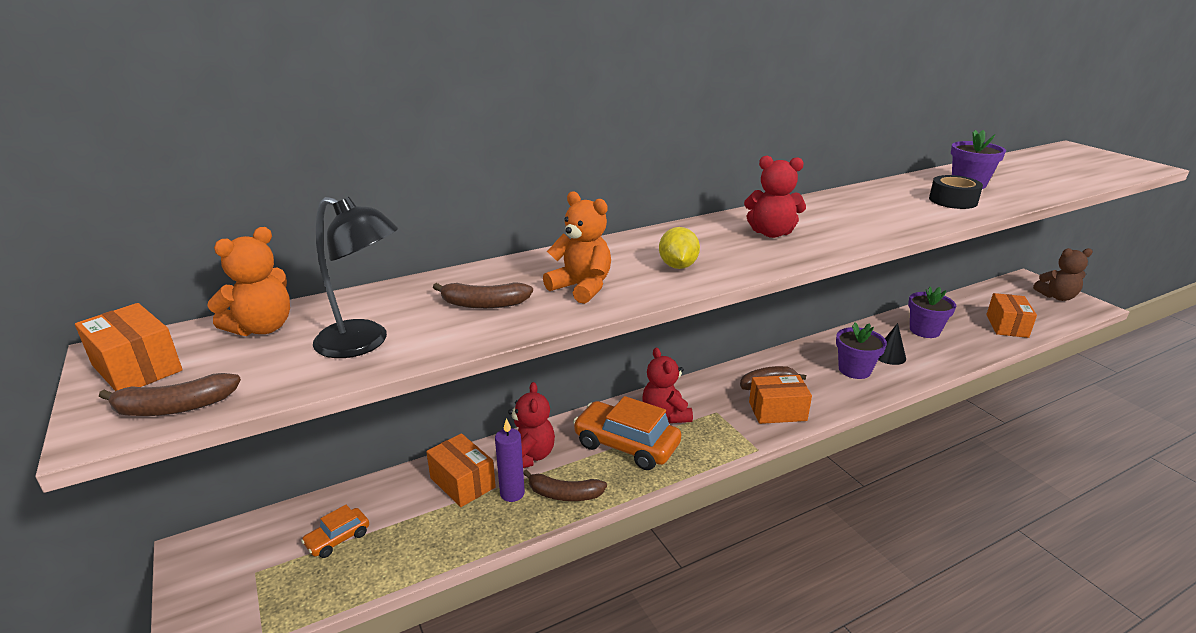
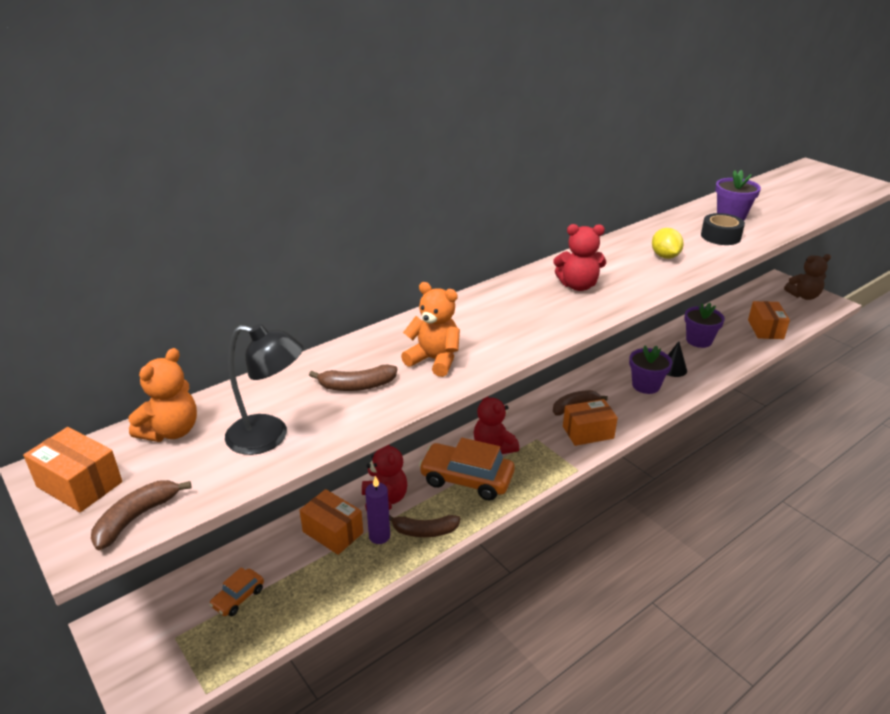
camera: 10 degrees left, 5 degrees up
brown banana [99,373,241,416] -> brown banana turned 150 degrees clockwise [91,480,192,550]
yellow lemon [659,227,700,269] -> yellow lemon moved to [652,228,684,259]

